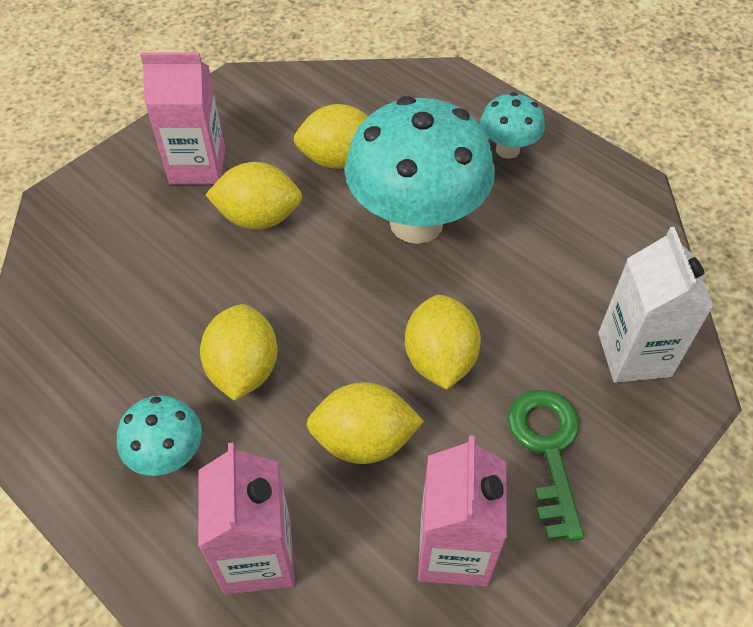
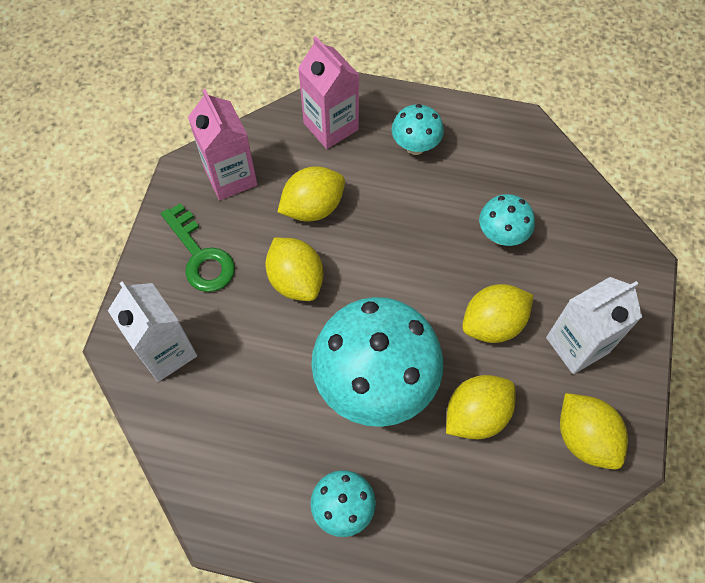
camera: 150 degrees right, 10 degrees up
pink carton [140,52,226,185] -> white carton [546,277,642,374]
yellow lemon [200,304,278,401] -> yellow lemon moved to [560,393,628,470]
none -> turquoise mushroom [479,194,535,246]

